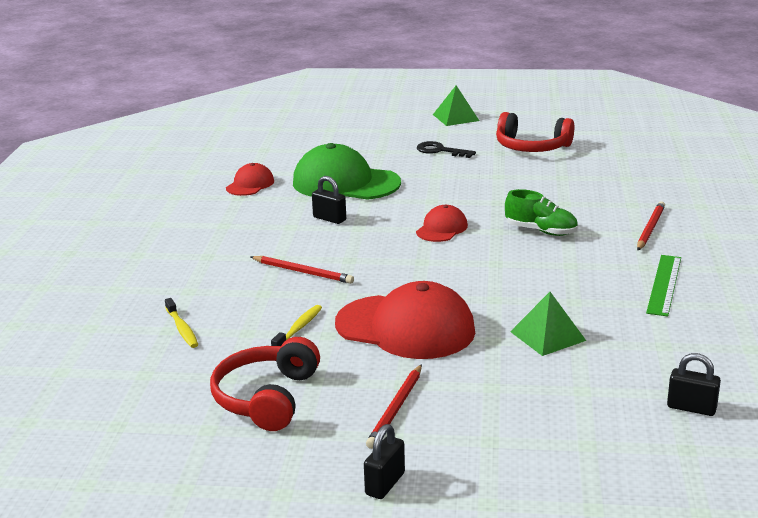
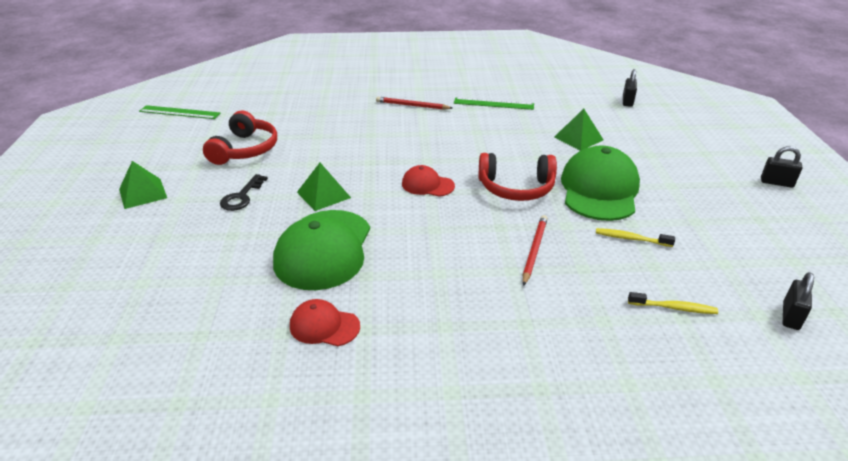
camera: 100 degrees left, 10 degrees up
yellow toothbrush [165,298,198,348] -> yellow toothbrush turned 45 degrees clockwise [628,292,718,314]
red headphones [210,337,320,431] -> red headphones moved to [479,153,557,201]
black padlock [312,176,346,224] -> black padlock moved to [783,272,814,330]
red cap [335,281,475,359] -> green cap [561,145,640,221]
red pencil [366,364,422,449] -> none
green shoe [505,189,578,236] -> none
none -> green ruler [139,105,220,119]
none -> green pyramid [297,163,351,211]

